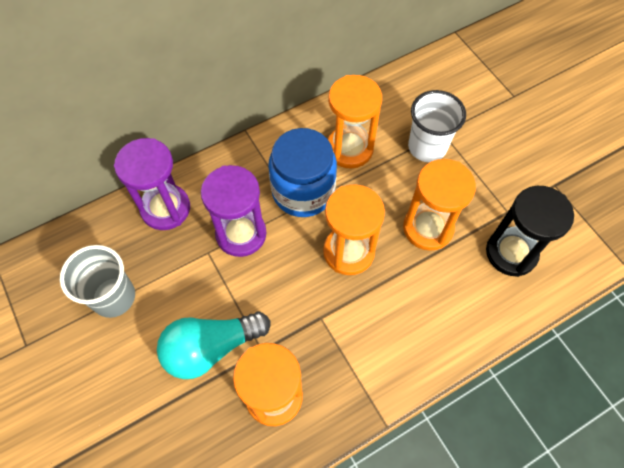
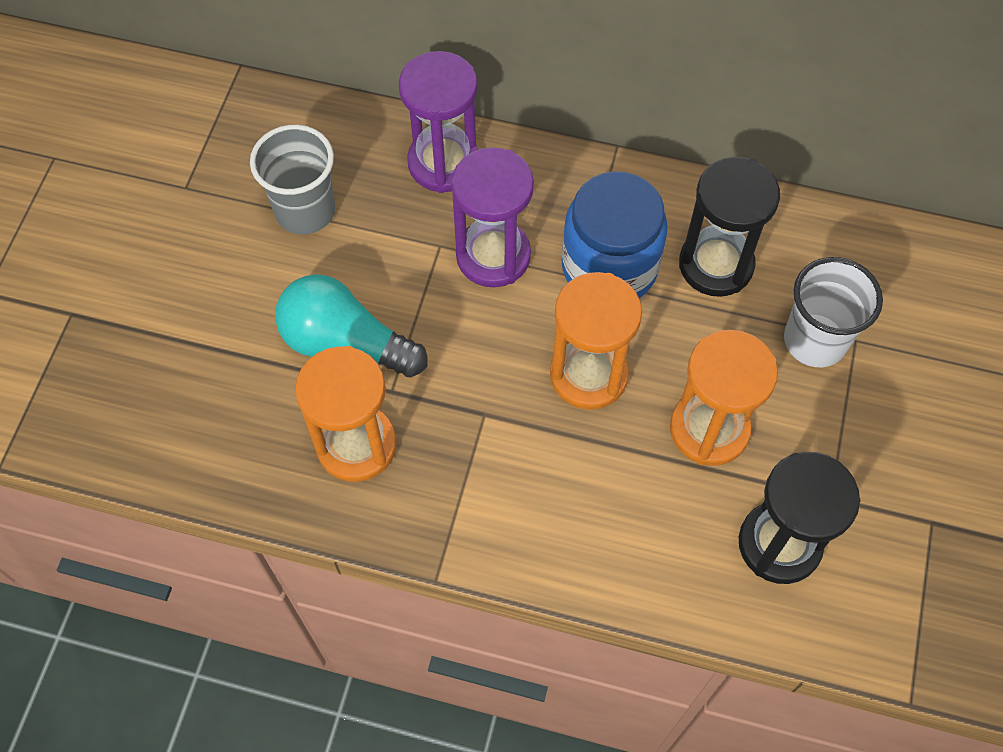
camera: 45 degrees right, 0 degrees up
orange hourglass [328,75,382,168] -> black hourglass [679,157,780,297]

